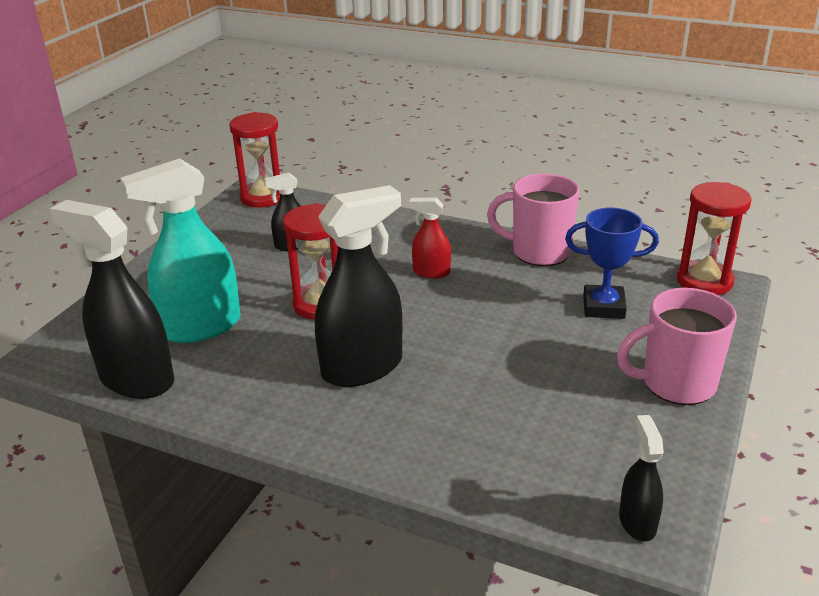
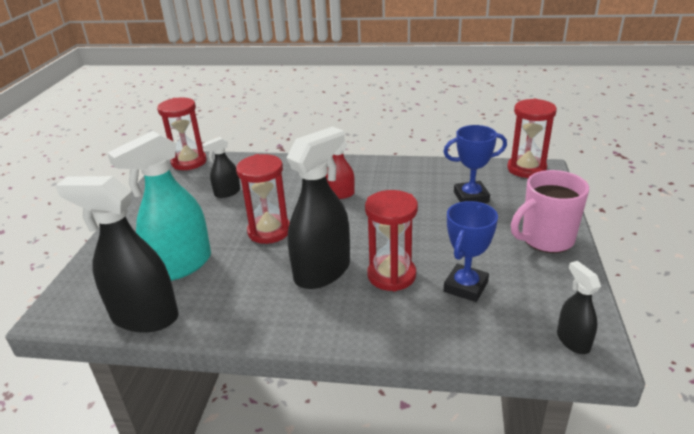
camera: 15 degrees left, 0 degrees up
pink mug [487,173,579,266] -> none
none -> red hourglass [365,190,418,291]
none -> blue trophy [444,201,498,302]

